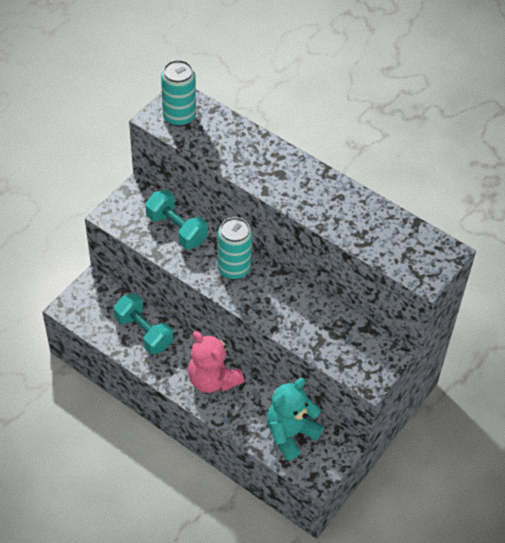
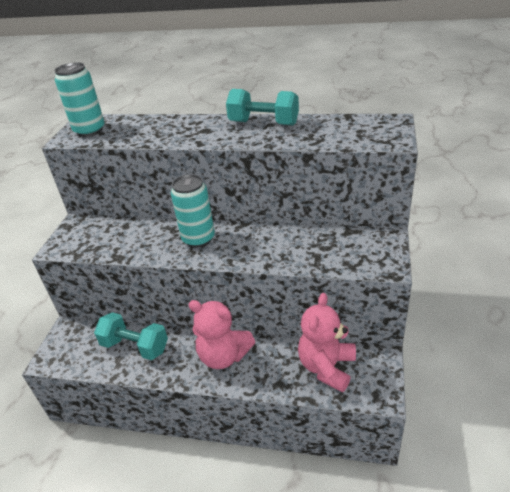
camera: 20 degrees left, 15 degrees down
turquoise dumbbell [145,190,208,249] -> turquoise dumbbell moved to [226,89,299,125]
turquoise teddy bear [267,378,324,460] -> pink teddy bear [298,293,356,392]

